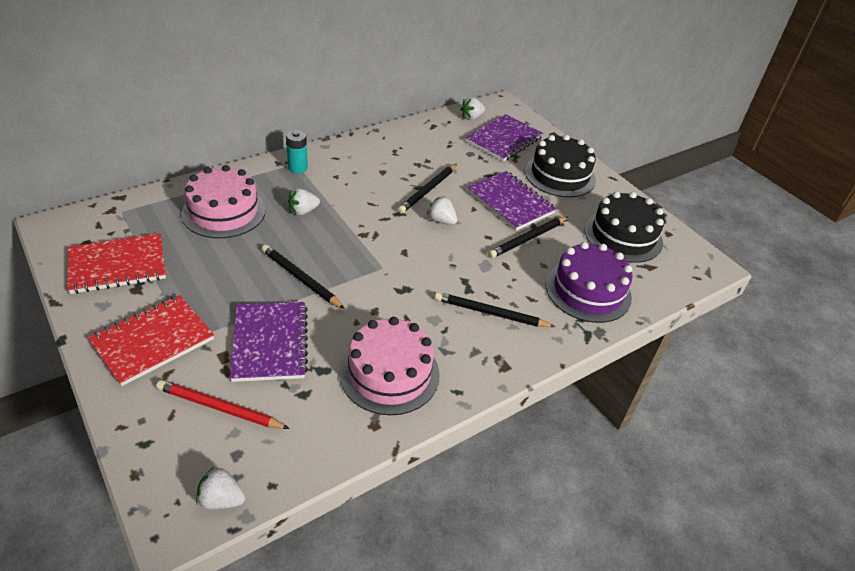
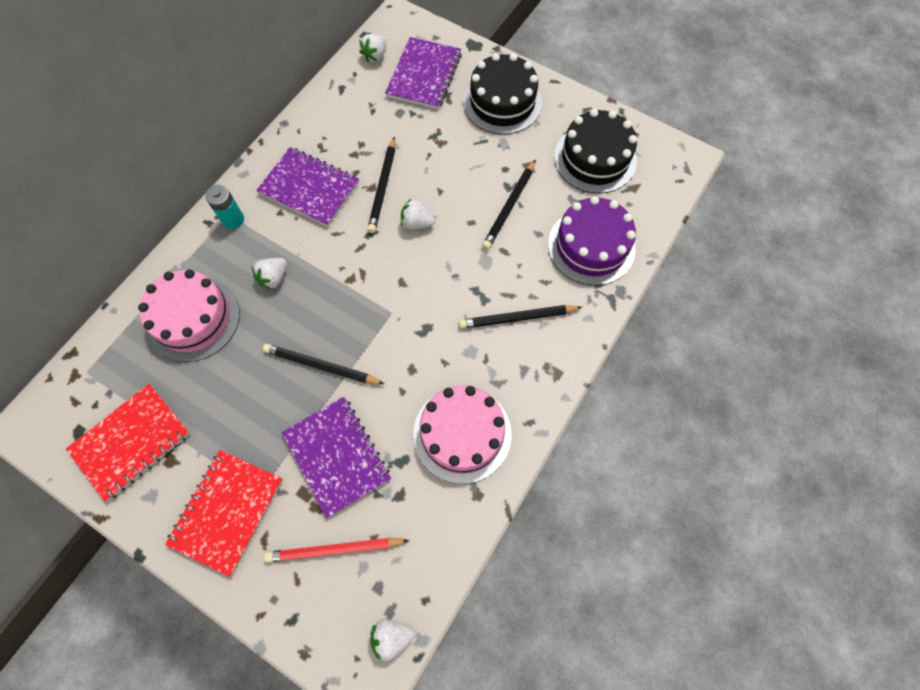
camera: 20 degrees left, 25 degrees up
purple notebook [467,171,556,230] -> purple notebook moved to [256,147,359,227]

